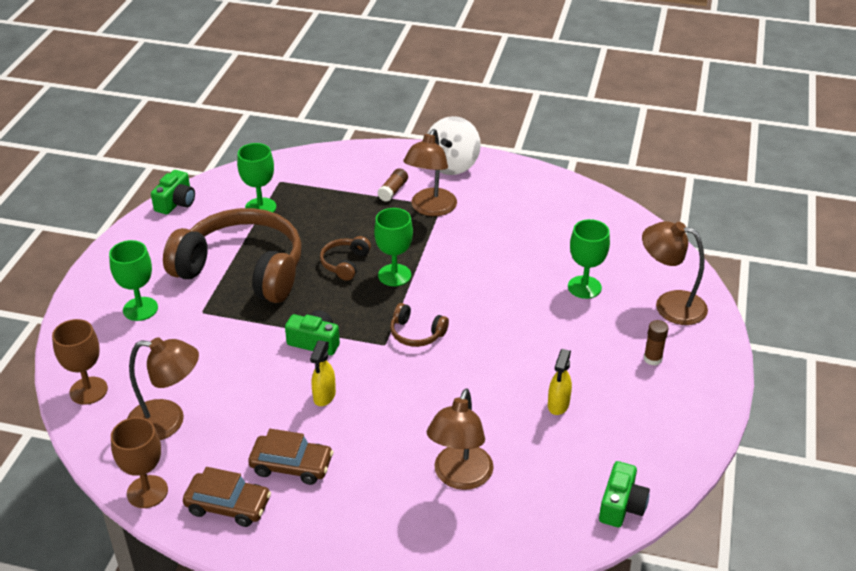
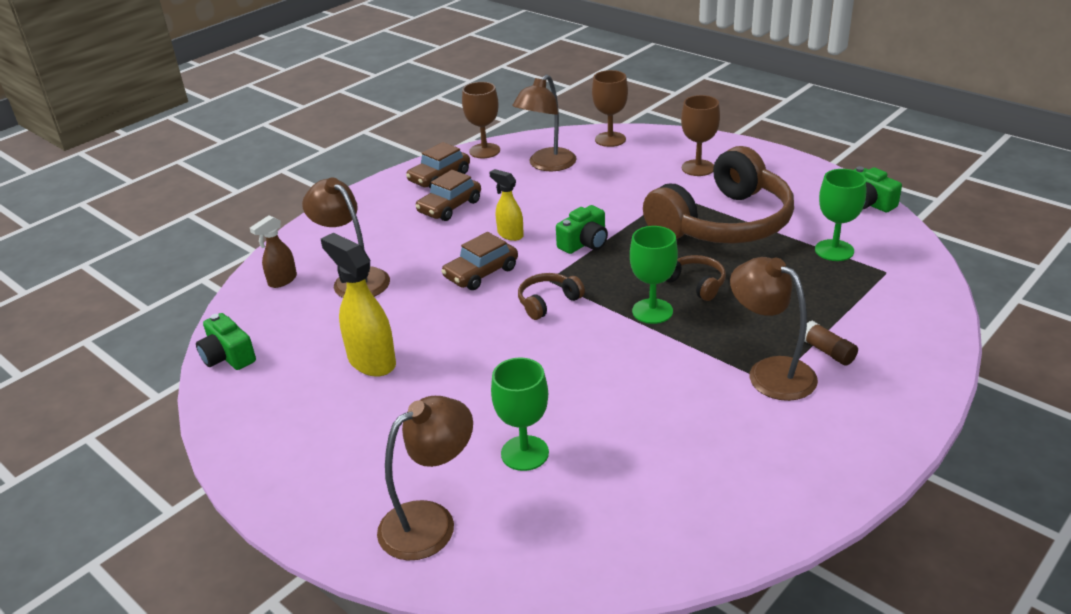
camera: 120 degrees right, 5 degrees down
green goblet [109,240,158,321] -> brown goblet [681,95,720,176]
white spinning top [427,116,481,175] -> none
yellow spray bottle [548,349,572,415] -> yellow spray bottle [321,233,396,377], size x1.70
brown glue stick [644,320,668,366] -> none
none -> brown spray bottle [250,215,297,288]
none -> brown car [441,232,518,290]

